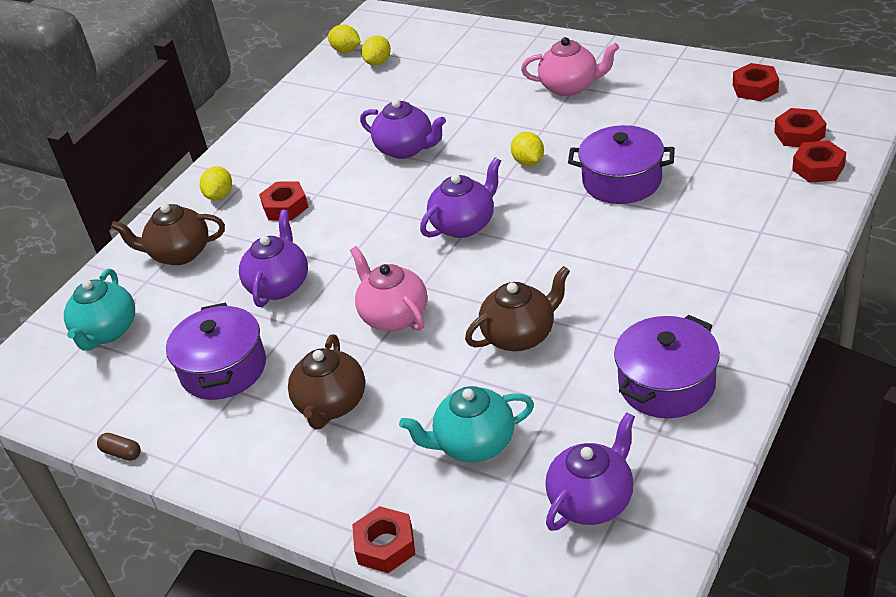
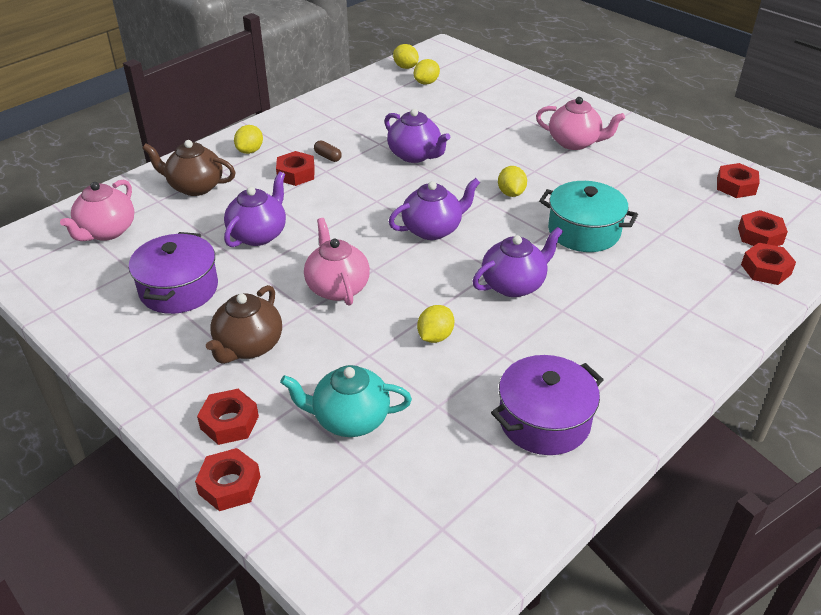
camera: 10 degrees right, 0 degrees up
turquoise teapot [64,269,135,351] -> pink teapot [60,180,134,241]
brown capsule [97,433,141,461] -> brown capsule moved to [314,140,342,162]
brown teapot [465,266,570,351] -> yellow lemon [417,305,454,343]
purple teapot [545,412,635,531] -> purple teapot moved to [472,227,563,297]
purple pot [568,125,675,204] -> turquoise pot [539,181,638,252]
none -> red nut [197,389,259,445]

